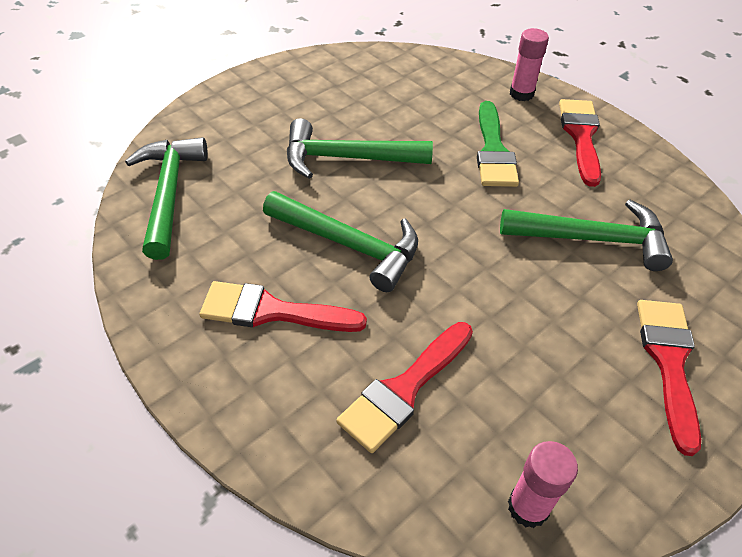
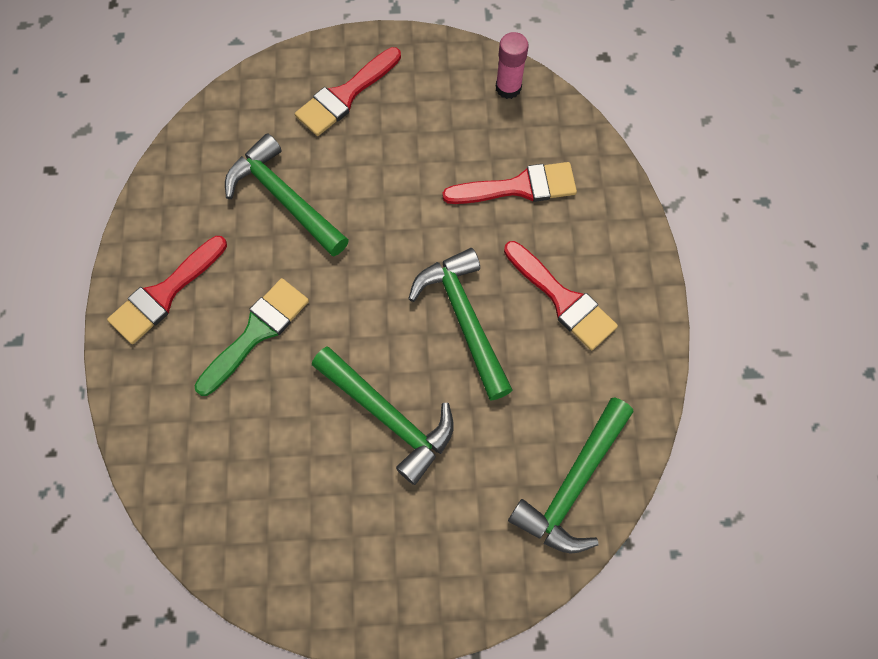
camera: 140 degrees left, 20 degrees up
pink glue stick [510,28,549,101] -> none

